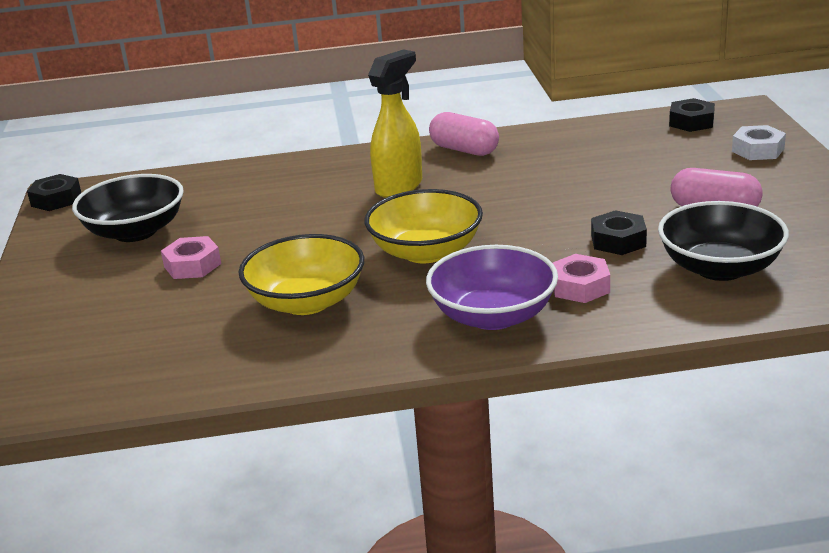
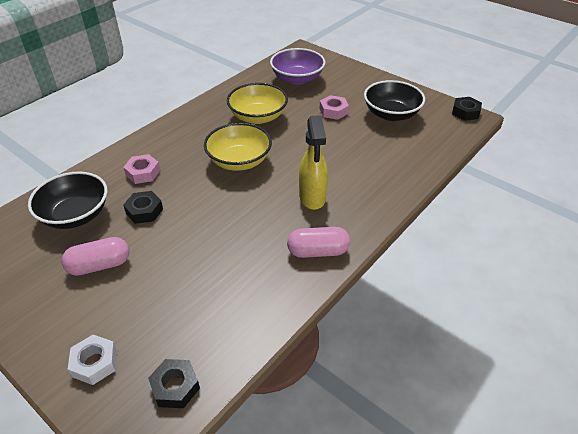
camera: 135 degrees right, 15 degrees up
purple bowl [426,245,558,330] -> purple bowl moved to [270,48,325,85]

